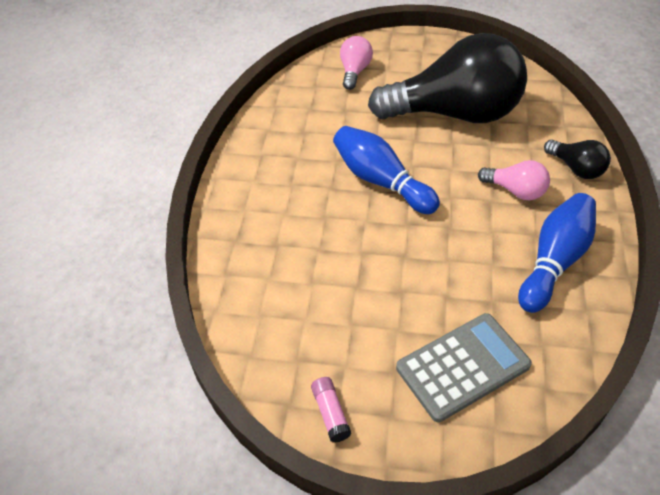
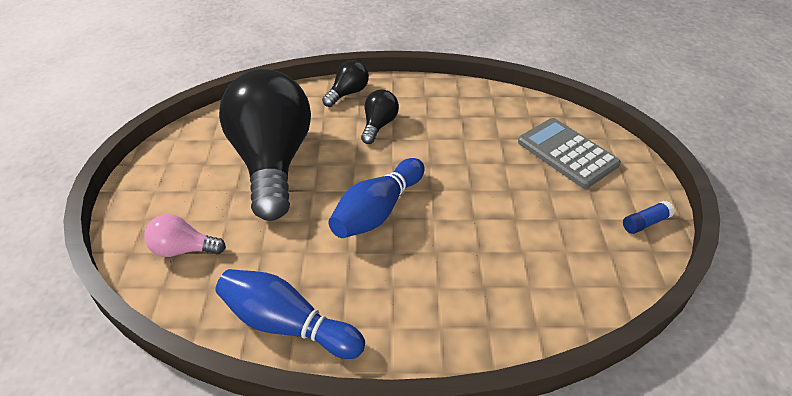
camera: 100 degrees left, 5 degrees down
pink glue stick [311,377,351,442] -> blue glue stick [623,201,674,234]
pink light bulb [478,160,550,200] -> black light bulb [361,90,399,144]
blue bowling pin [518,193,596,313] -> blue bowling pin moved to [215,269,365,359]

